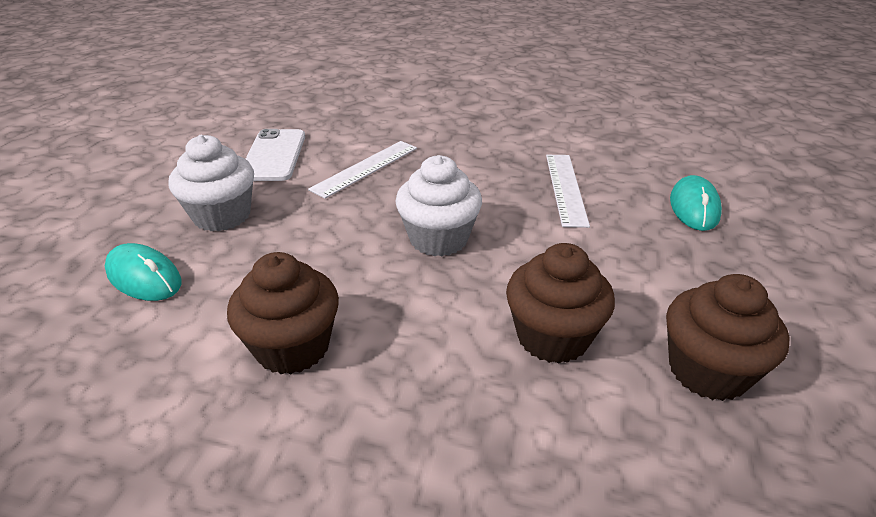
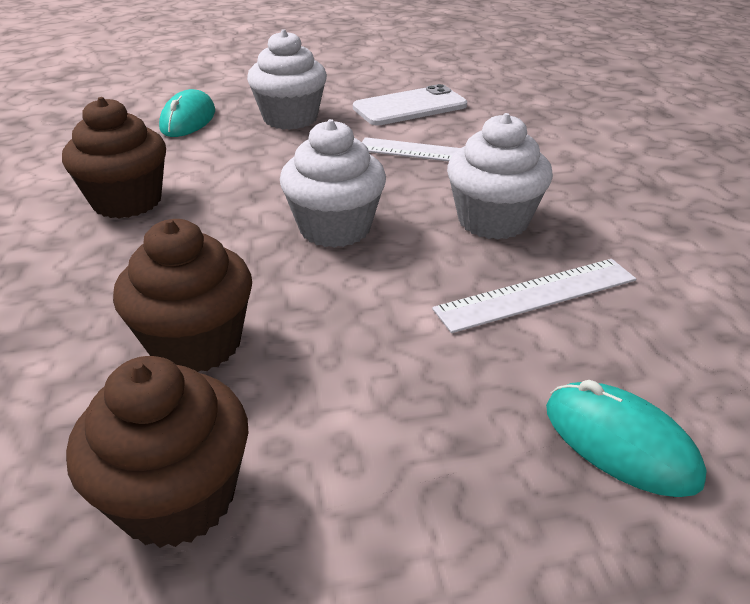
camera: 65 degrees right, 0 degrees up
turquoise mouse [670,175,722,231] -> turquoise mouse turned 60 degrees clockwise [546,380,707,497]
none -> white cupcake [447,113,553,240]

